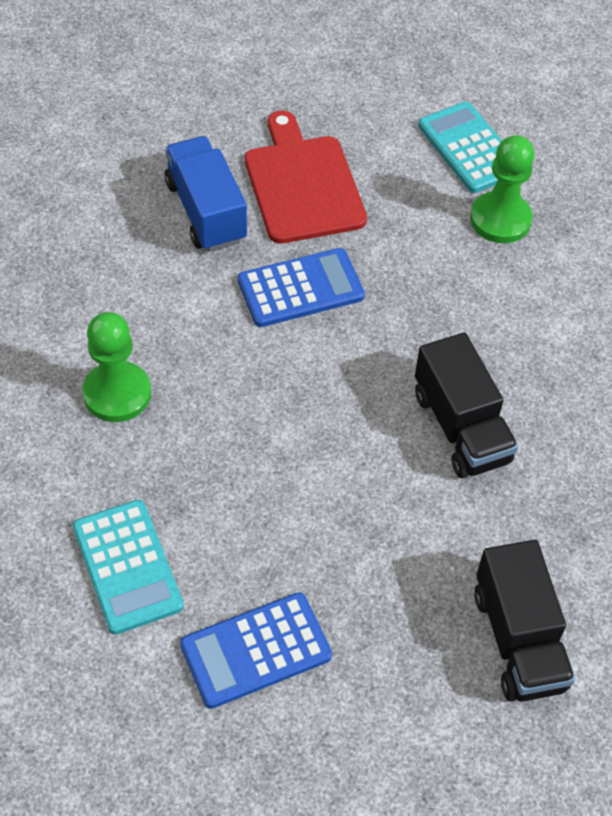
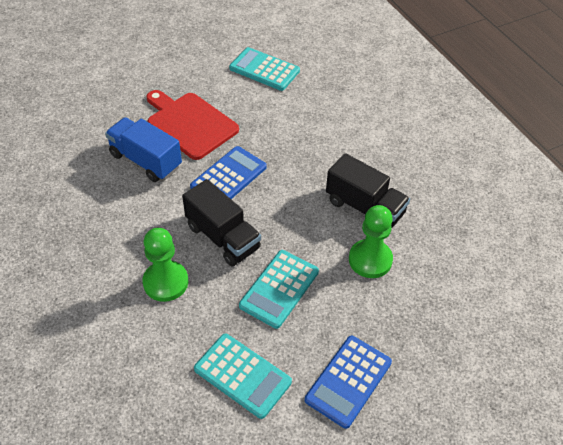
camera: 30 degrees left, 5 degrees down
green pawn [470,135,535,243] -> green pawn moved to [349,205,393,278]
black truck [474,540,575,702] -> black truck moved to [182,179,261,267]
none -> turquoise calculator [239,250,319,329]

